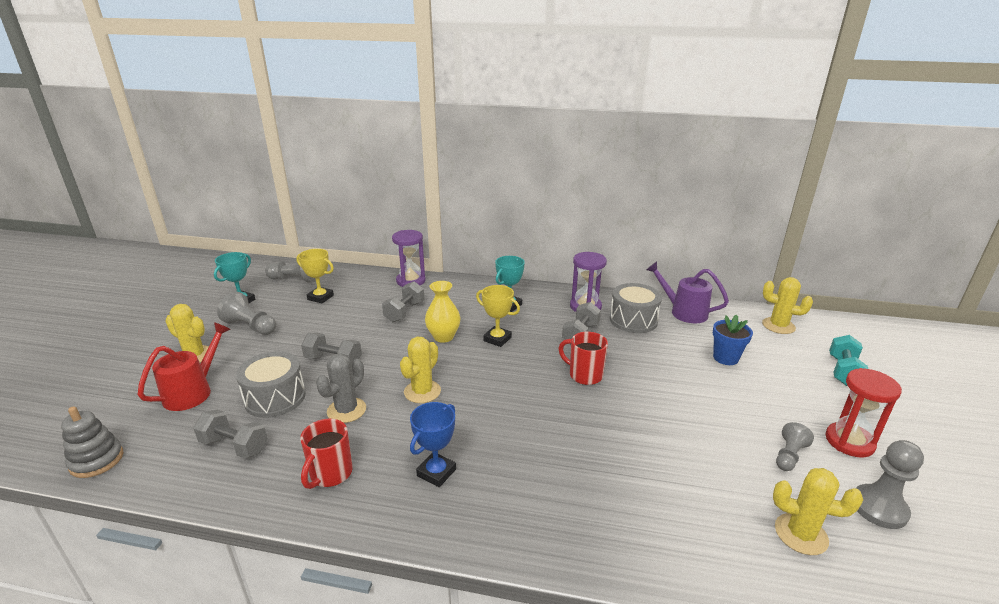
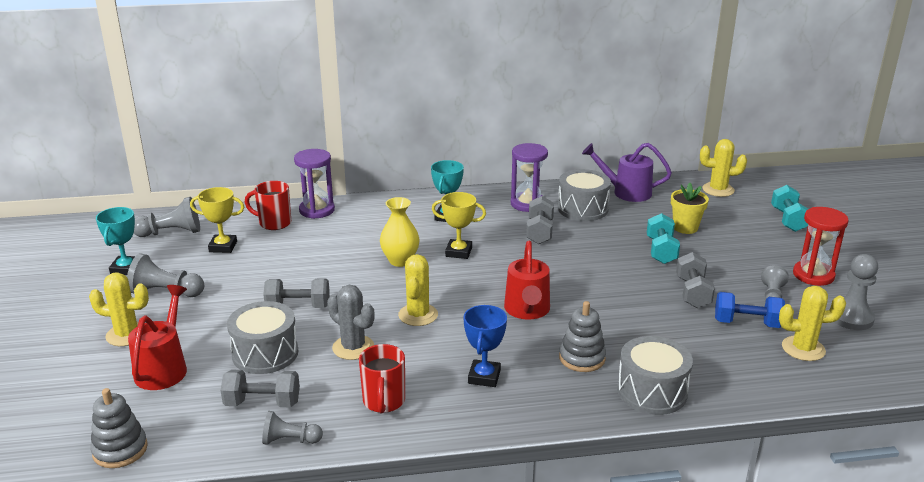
camera: 20 degrees left, 0 degrees up
grey cactus [316,354,366,423] -> grey cactus turned 60 degrees counterclockwise [327,285,375,360]
grey dumbbell [382,281,425,322] -> grey dumbbell moved to [676,252,715,308]
red mug [559,332,608,385] -> red mug moved to [245,181,291,230]
blue flower pot [713,315,753,365] -> yellow flower pot [671,183,709,234]
none -> grey pawn [262,411,323,445]
none -> red watering can [504,241,550,320]
none -> grey stacking toy [559,301,606,372]
none -> grey drum [617,336,693,415]
none -> turquoise dumbbell [647,213,680,264]
none -> blue dumbbell [715,292,785,328]

